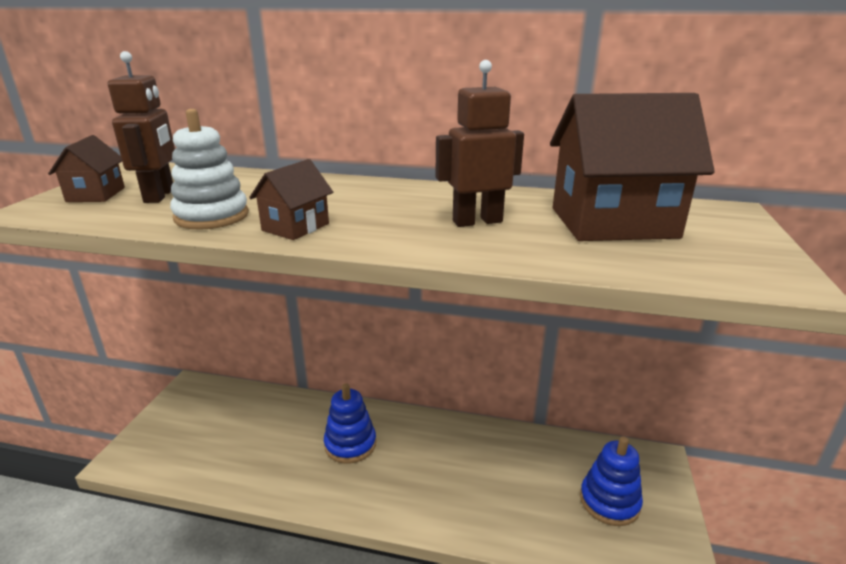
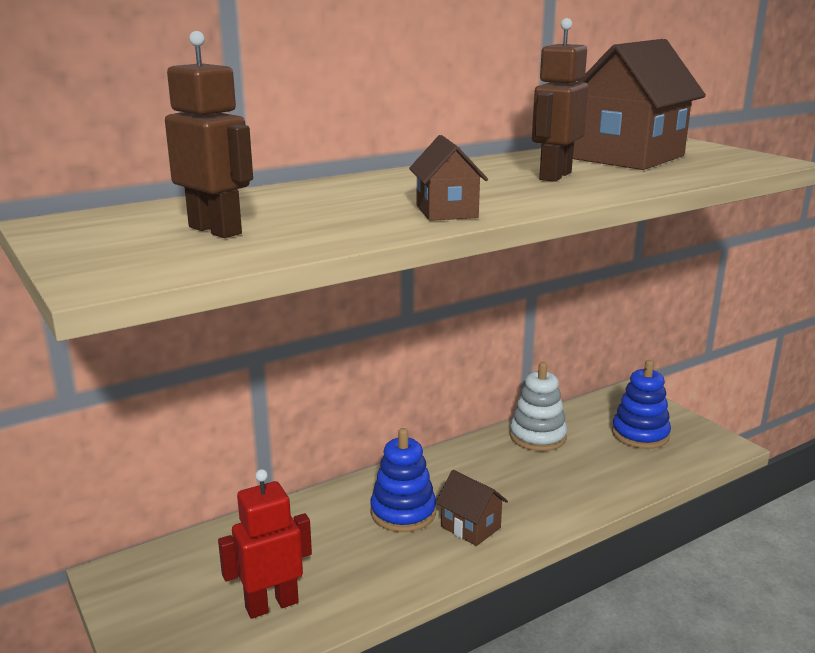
camera: 45 degrees left, 5 degrees down
brown house [48,135,125,202] -> brown house moved to [435,470,508,546]
white stacking toy [170,109,249,230] -> white stacking toy moved to [510,362,567,451]
none -> red robot [218,469,312,619]

